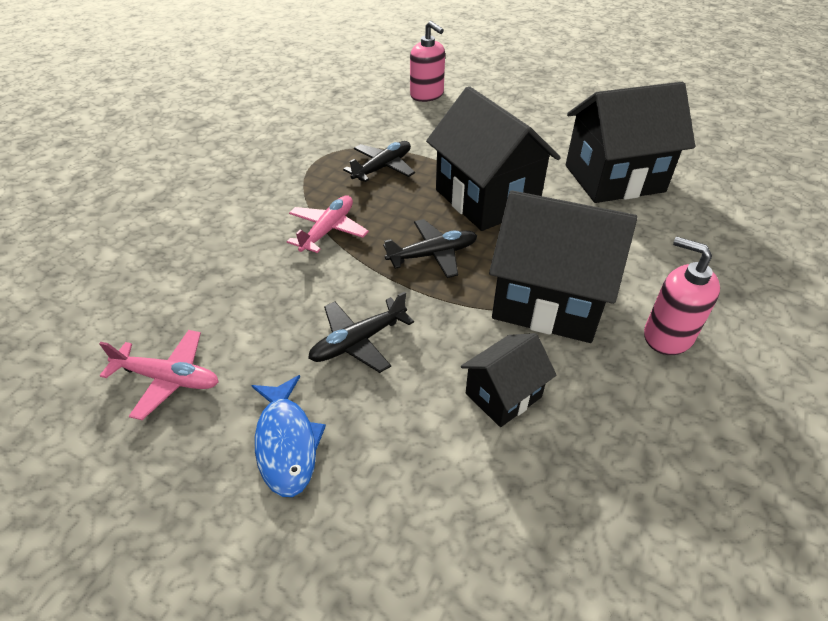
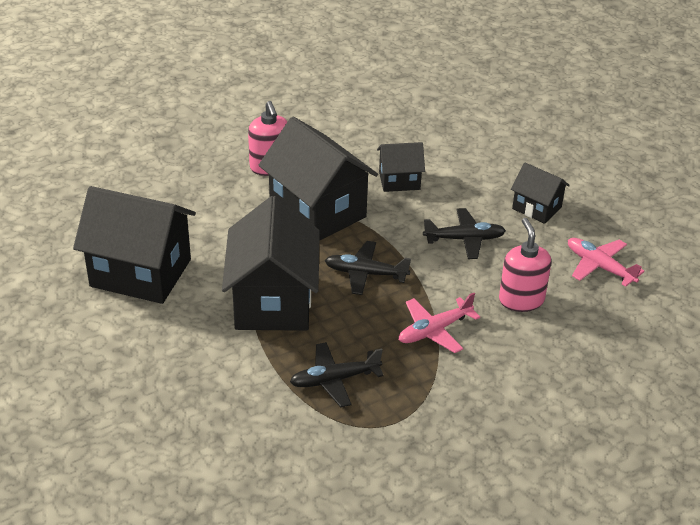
camera: 150 degrees left, 5 degrees down
blue fish [251,375,326,497] -> black house [511,162,570,224]
pink soap dispenser [410,21,445,102] -> pink soap dispenser moved to [499,218,551,312]

